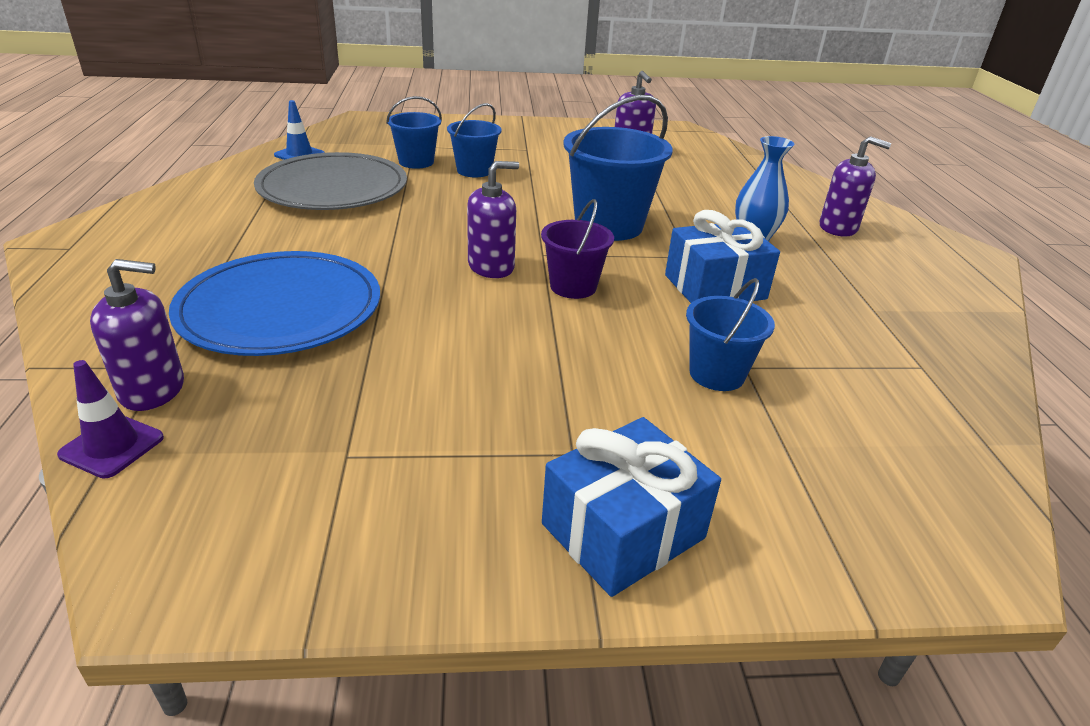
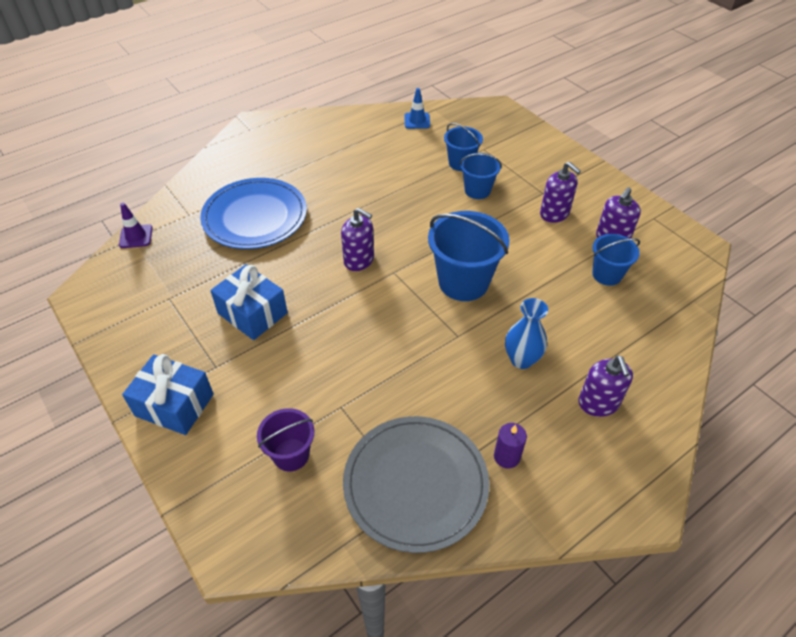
camera: 60 degrees right, 15 degrees up
purple soap dispenser [90,259,184,411] -> purple soap dispenser moved to [540,162,581,223]
grey plate [254,152,407,210] -> grey plate moved to [343,416,489,553]
purple bucket [541,199,614,299] -> purple bucket moved to [257,408,314,472]
blue gift [665,210,780,303] -> blue gift moved to [210,264,288,340]
blue bucket [686,278,775,391] -> blue bucket moved to [592,234,640,286]
none -> purple candle [494,423,527,468]

